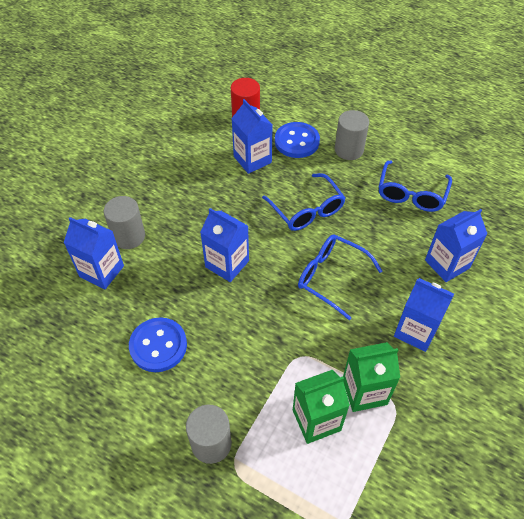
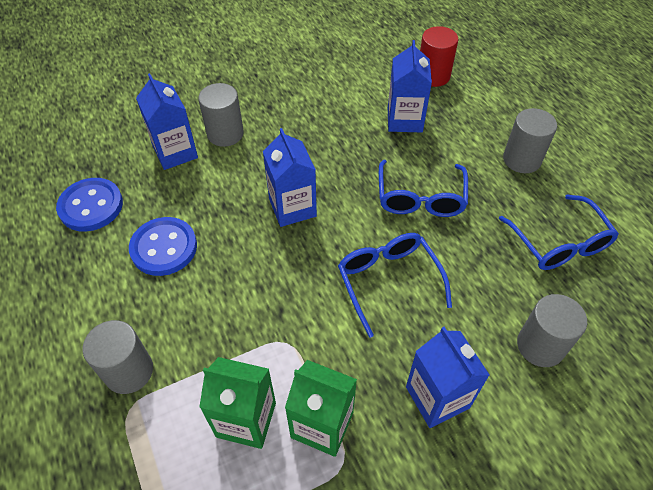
camera: 35 degrees right, 0 degrees up
blue button [275,122,320,158] -> blue button moved to [56,178,123,232]
blue glasses [379,160,452,212] -> blue glasses turned 75 degrees counterclockwise [499,195,619,270]
blue carton [425,209,487,282] -> grey cylinder [517,294,587,367]

